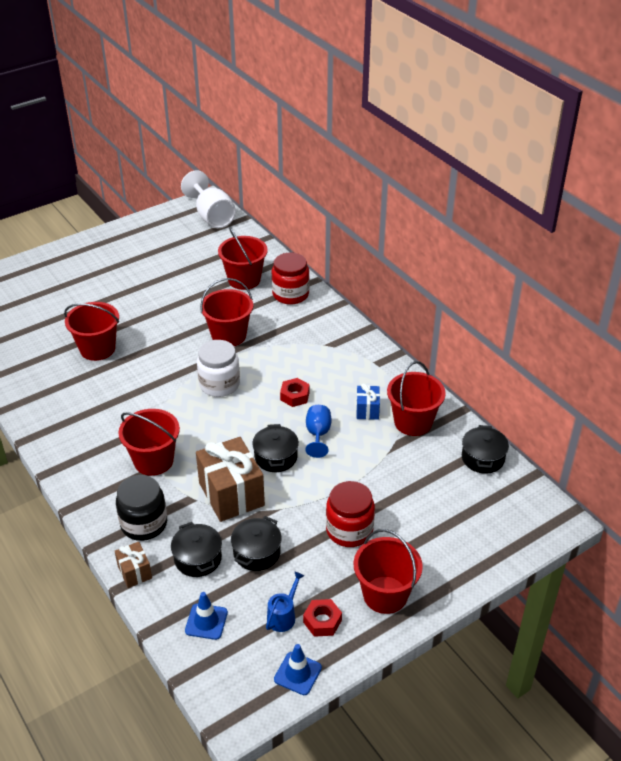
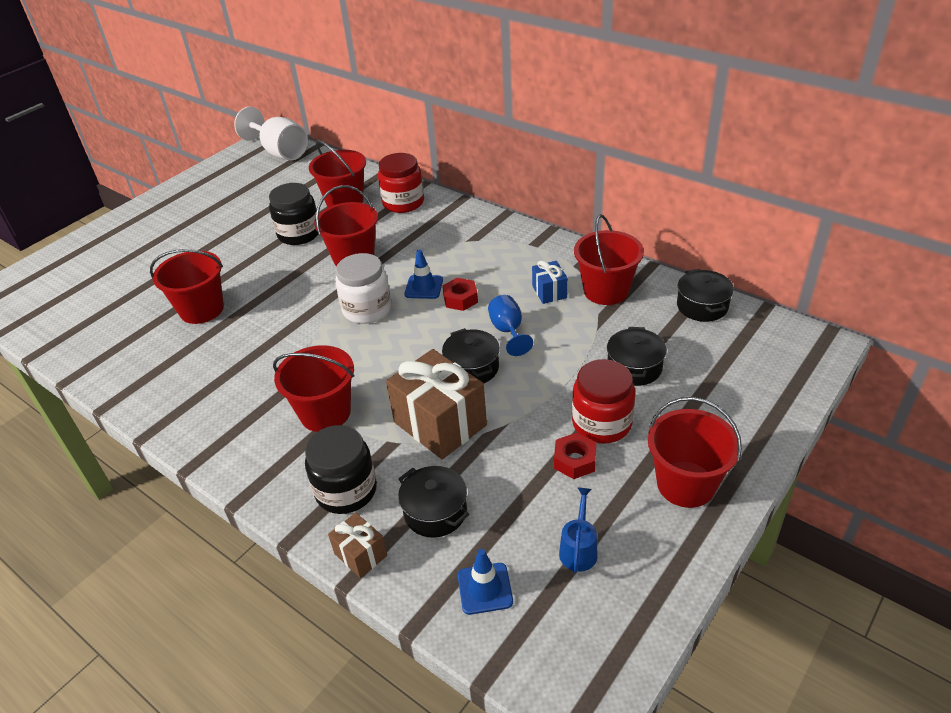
camera: 15 degrees left, 0 degrees up
black pot [231,516,282,571] -> black pot moved to [607,327,667,386]
blue traffic cone [274,644,322,695] -> blue traffic cone moved to [404,249,443,299]
red nut [303,599,342,637] -> red nut moved to [554,433,596,479]
none -> black jar [269,183,318,245]

